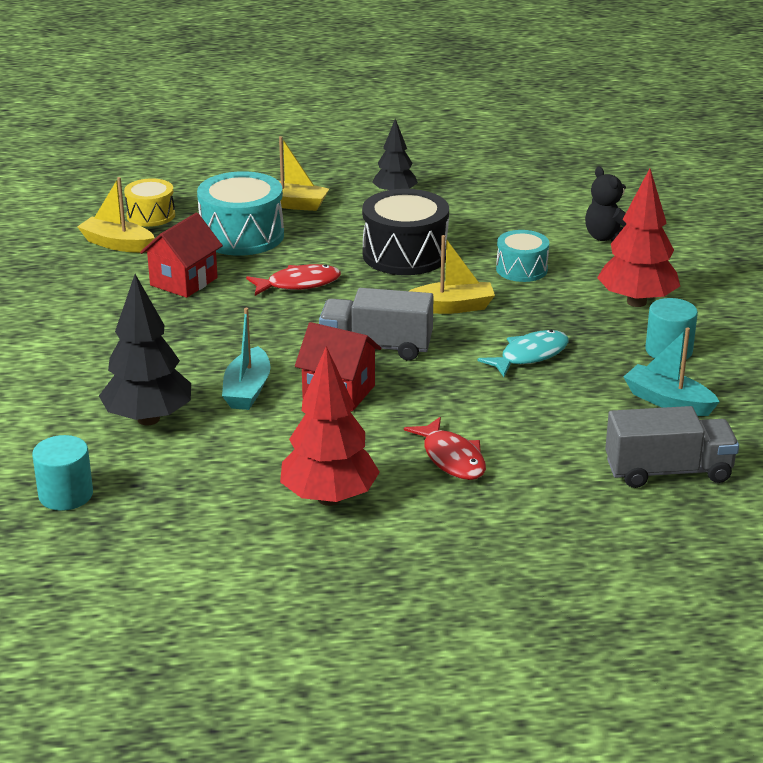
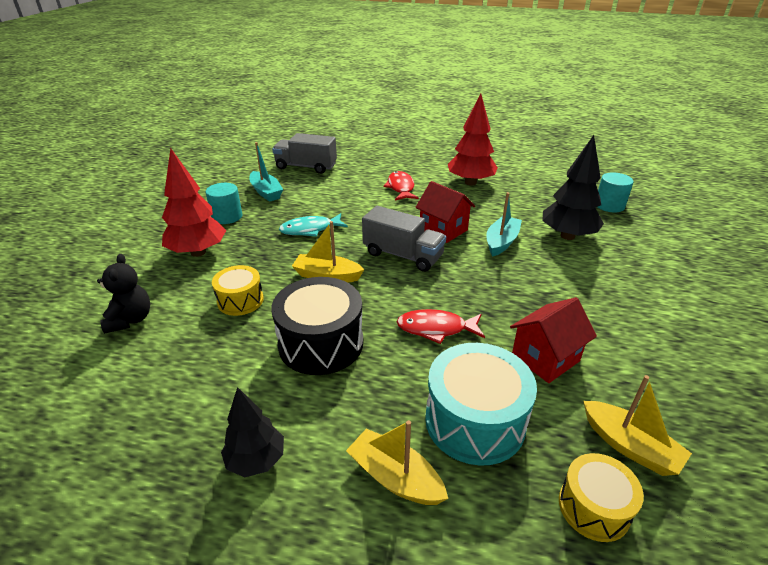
camera: 160 degrees left, 5 degrees up
turquoise drum [496,230,549,282] -> yellow drum [212,265,264,316]

